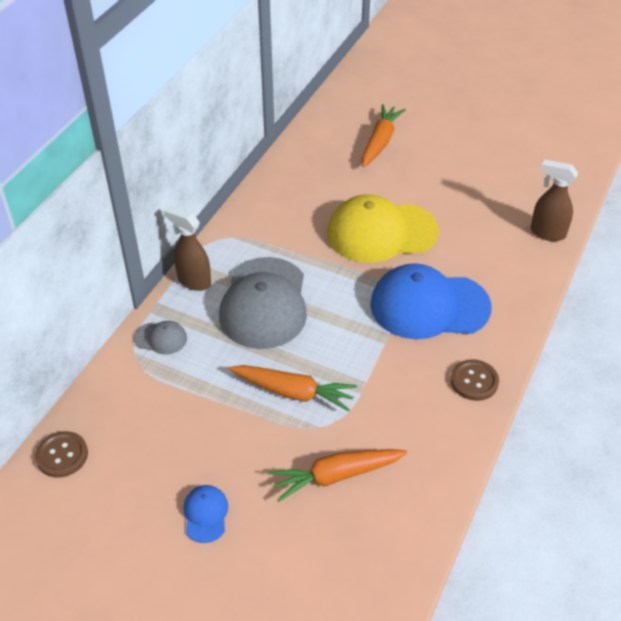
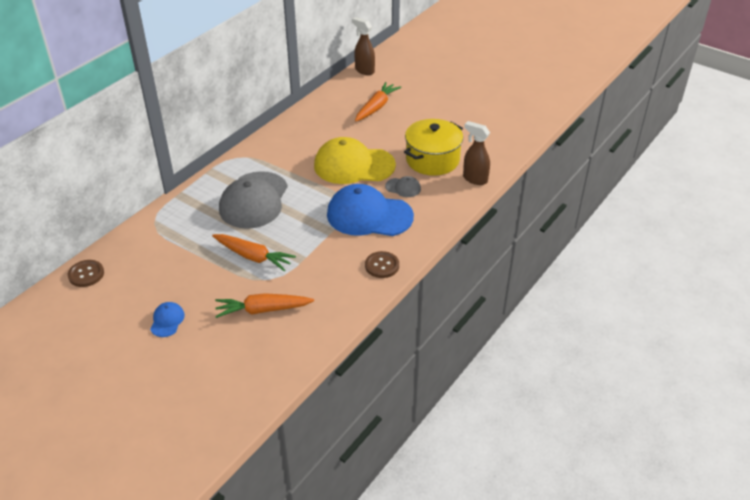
camera: 10 degrees right, 5 degrees down
grey cap [134,321,187,354] -> grey cap moved to [385,176,421,197]
brown spray bottle [163,206,211,291] -> brown spray bottle moved to [352,17,375,75]
none -> yellow pot [404,119,463,176]

